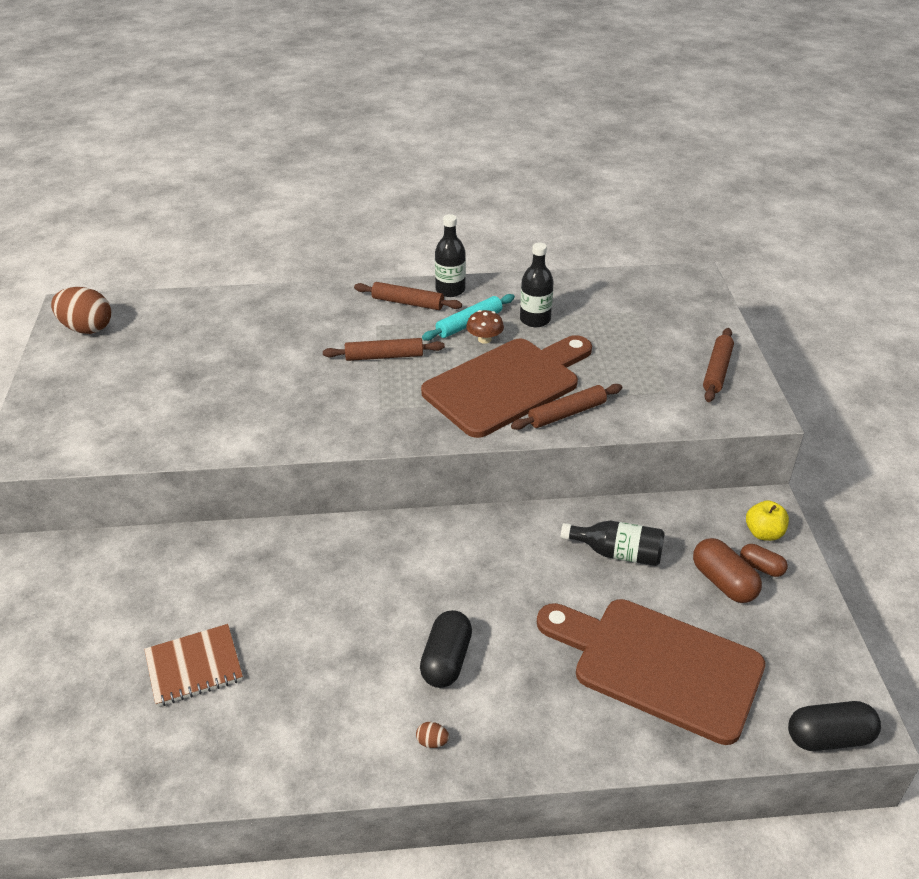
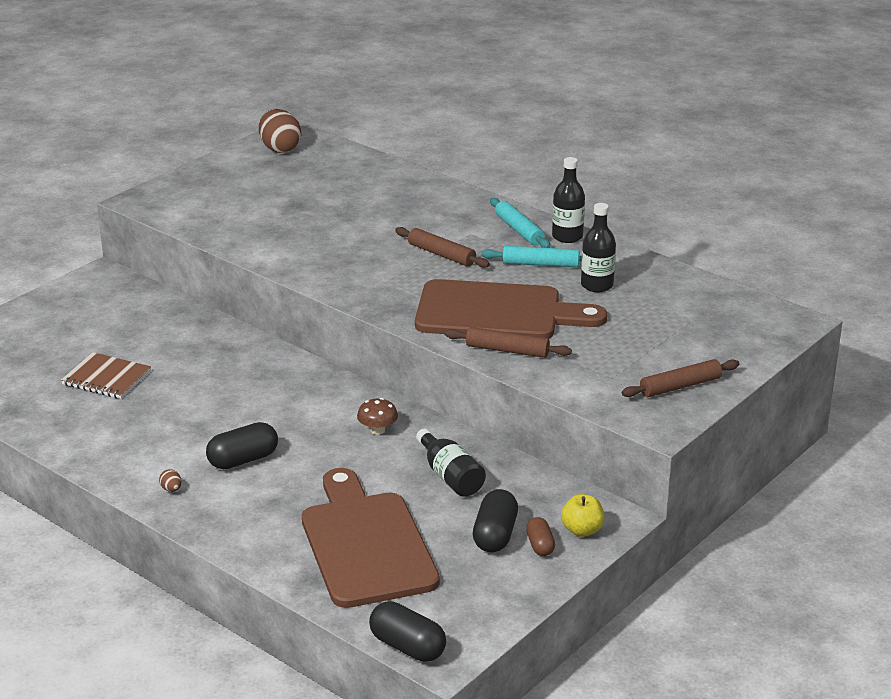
camera: 45 degrees right, 10 degrees down
brown rolling pin [354,282,462,310] -> turquoise rolling pin [490,198,550,248]
brown mushroom [466,310,504,344] -> brown mushroom moved to [357,398,398,435]
brown capsule [693,538,762,603] -> black capsule [473,489,518,552]

